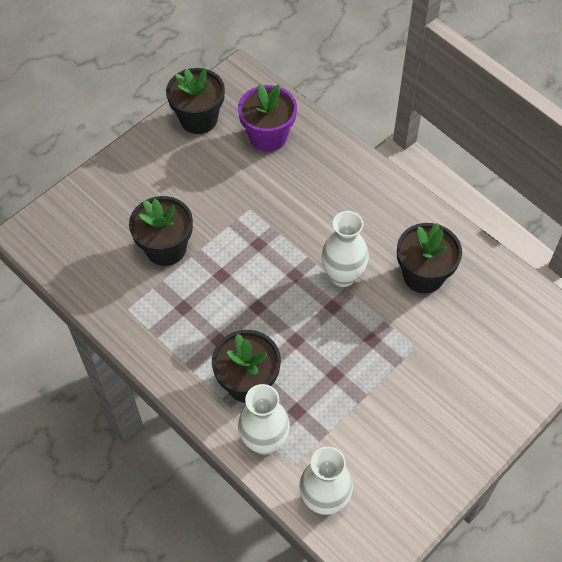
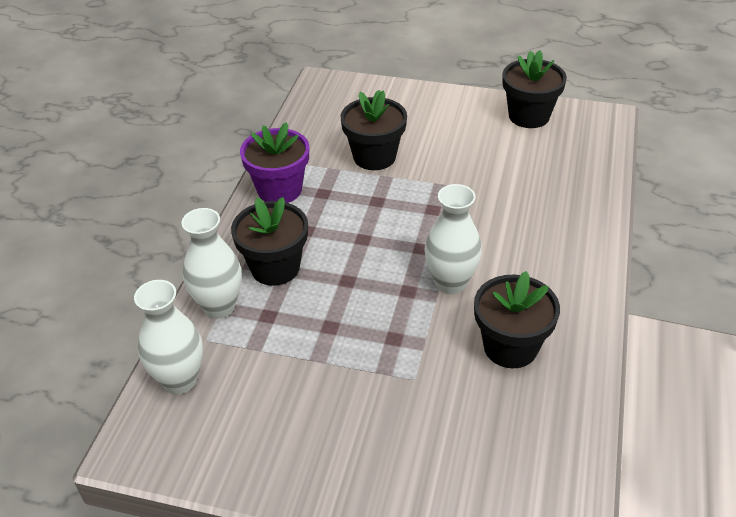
camera: 60 degrees right, 15 degrees down
purple flower pot [238,84,297,152] -> purple flower pot moved to [240,122,309,203]

